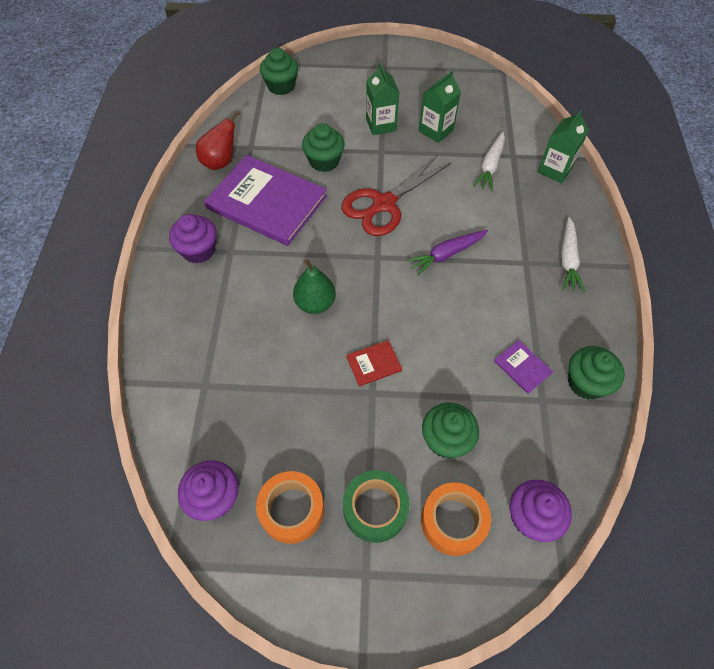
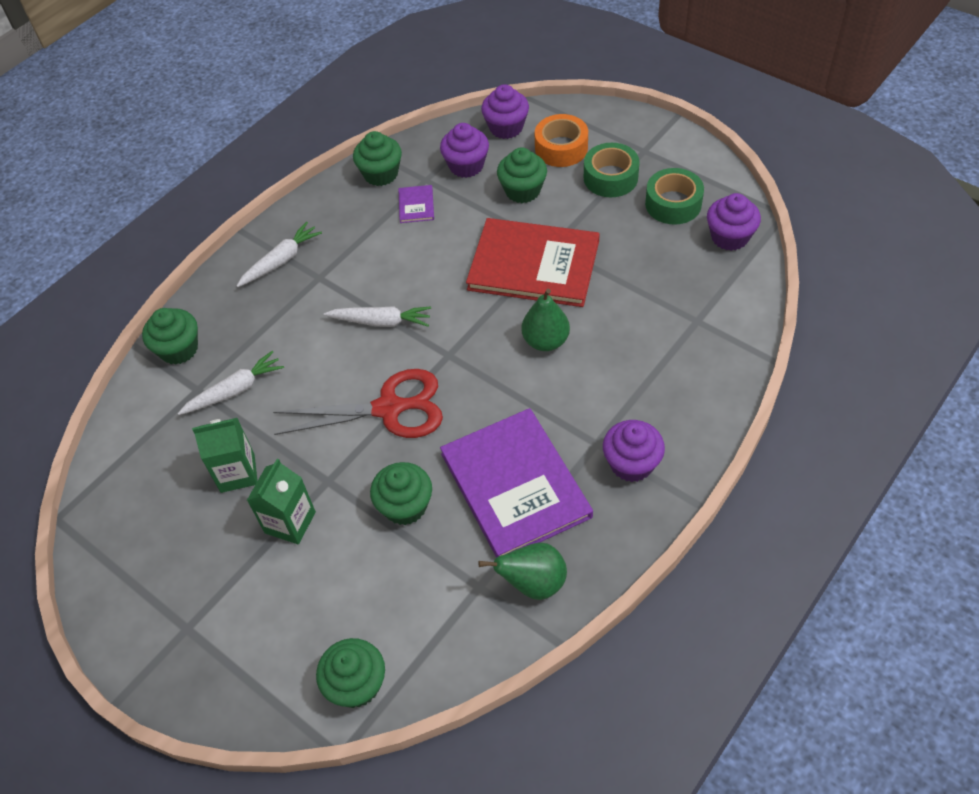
camera: 140 degrees left, 5 degrees down
red pear [196,110,240,170] -> green pear [478,543,567,600]
orange tape [256,471,324,544] -> green tape [645,168,704,225]
red book [346,340,402,386] -> red book [466,218,600,307], size x2.48
purple carrot [406,230,488,276] -> white carrot [324,306,431,327]
green carton [538,110,589,183] -> green cupcake [142,308,198,365]
none -> purple cupcake [440,123,489,178]

